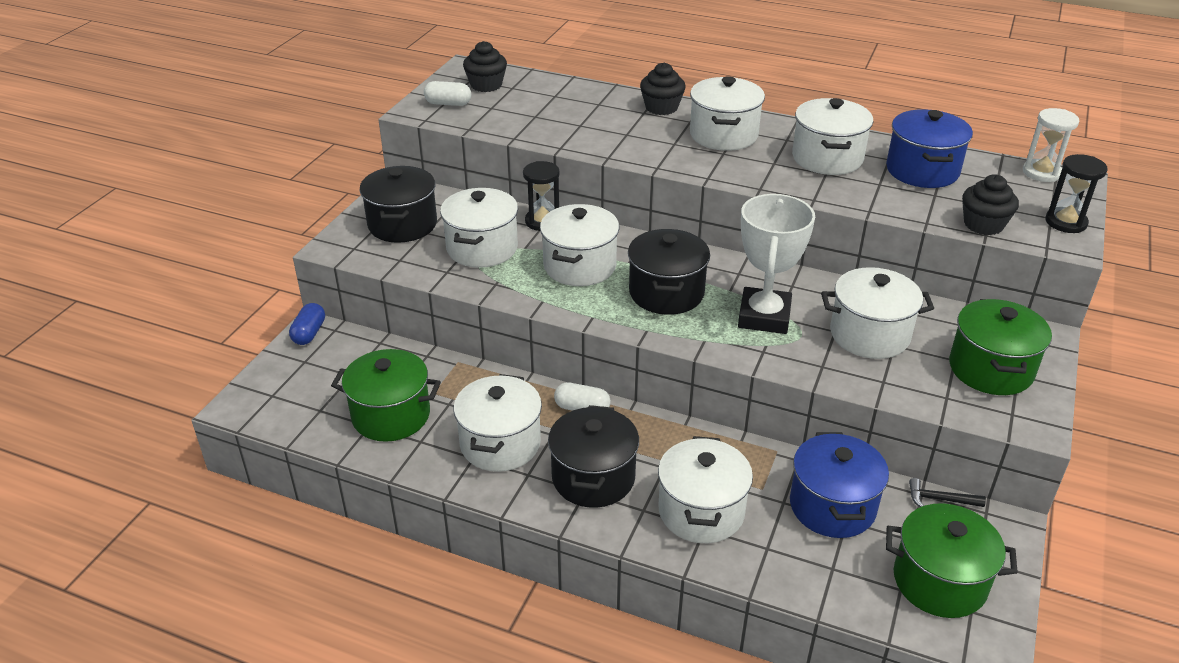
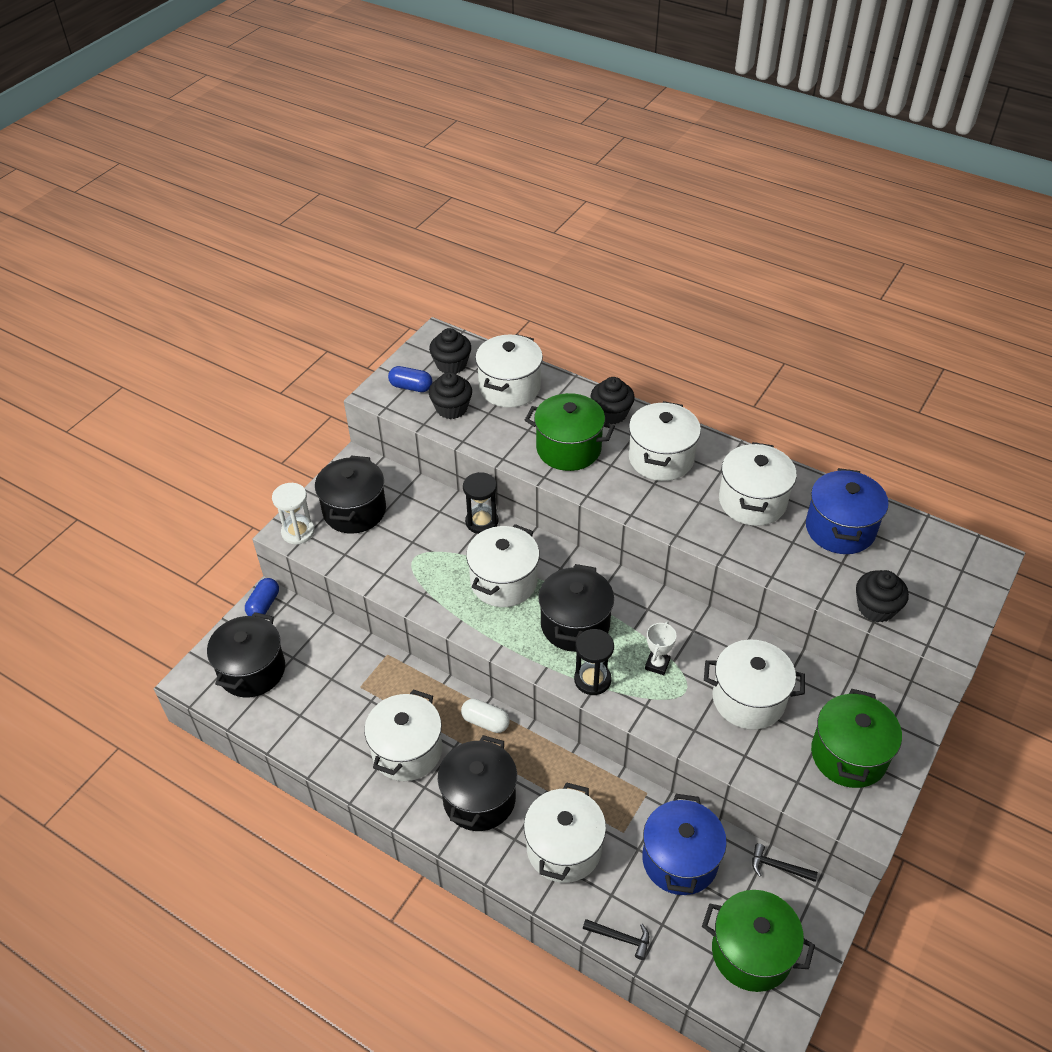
camera: 10 degrees right, 10 degrees up
green pot [331,349,441,442] -> green pot moved to [525,393,615,471]
white capsule [424,81,471,106] -> blue capsule [388,366,433,392]
white pot [440,188,518,268] -> white pot moved to [475,334,543,408]
white trophy [738,194,815,334] -> white trophy [645,621,677,675], size x0.46
white hourglass [1023,108,1079,182] -> white hourglass moved to [272,483,315,545]
black hourglass [1045,154,1107,233] -> black hourglass moved to [574,629,614,695]
none -> black pot [207,612,285,698]
none -> black cupcake [429,372,472,419]
none -> black hammer [583,919,649,960]

